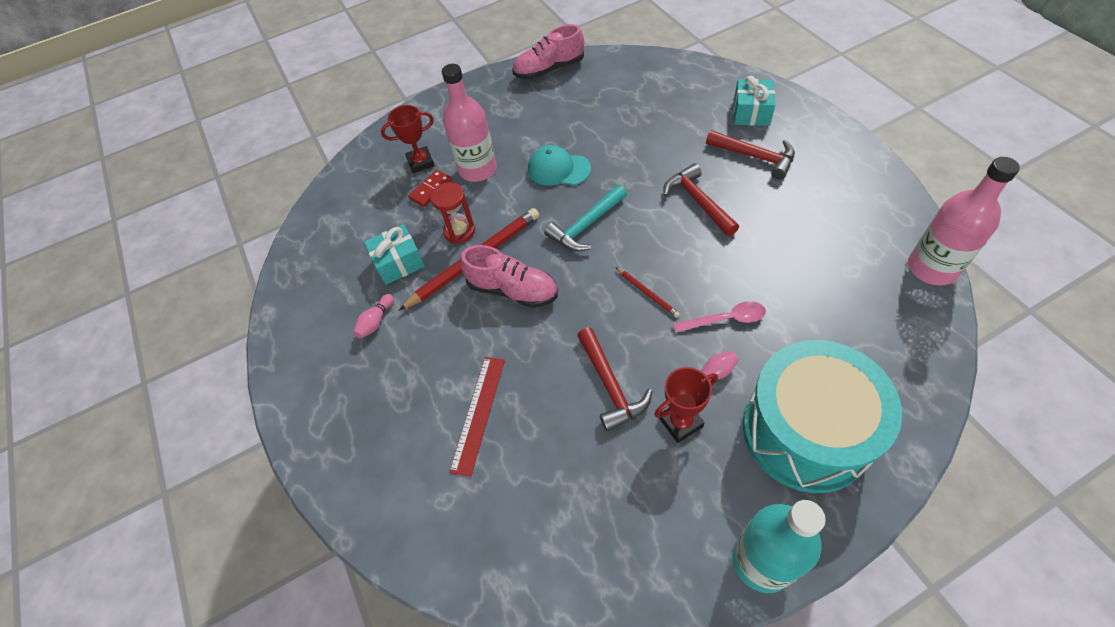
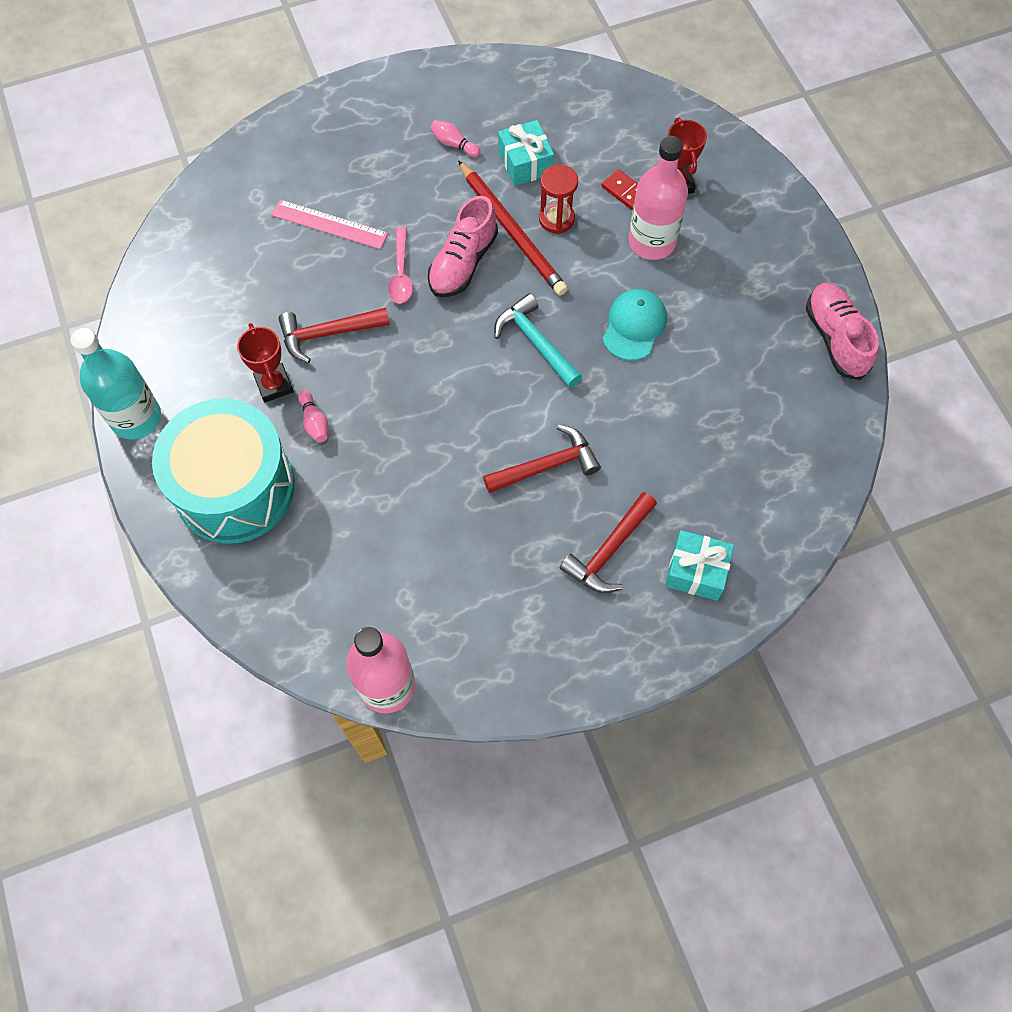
camera: 90 degrees right, 10 degrees up
red ruler [449,357,505,477] -> pink ruler [272,200,388,249]
red pencil [616,267,680,318] -> none
pink spoon [673,301,766,333] -> pink spoon moved to [388,227,413,303]

